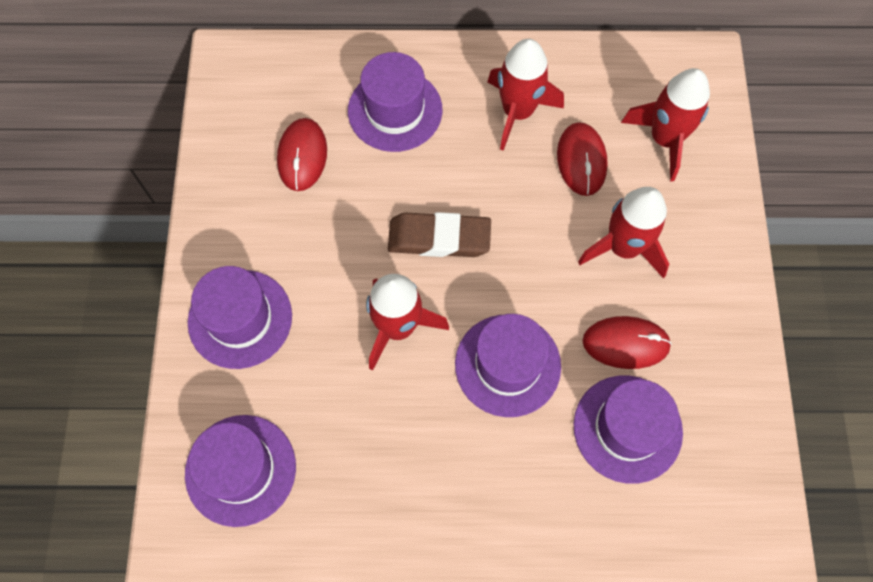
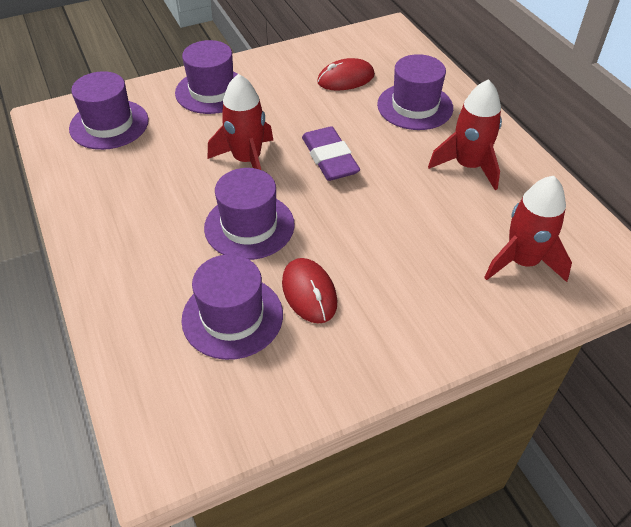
camera: 65 degrees right, 20 degrees down
brown eraser [388,212,491,257] -> purple eraser [302,126,360,181]
red mouse [557,122,608,196] -> none
red rocket [578,187,669,279] -> none

